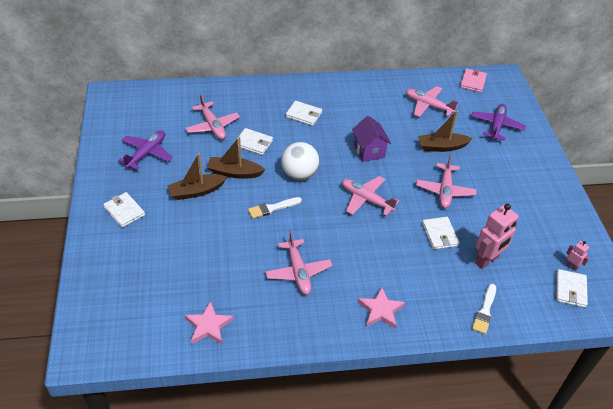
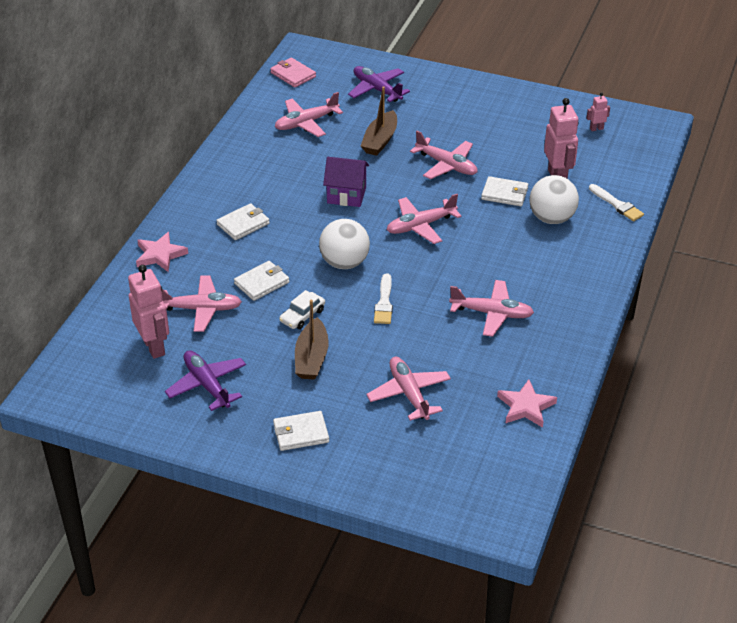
camera: 60 degrees left, 5 degrees down
brown boat [207,137,265,179] -> white car [279,290,325,329]
pink star [358,286,405,329] -> pink star moved to [136,232,188,272]
white wallet [556,269,588,307] -> none
none -> pink robot [128,265,169,359]
none -> pink plane [366,357,451,421]
none -> white ball [529,175,579,224]

